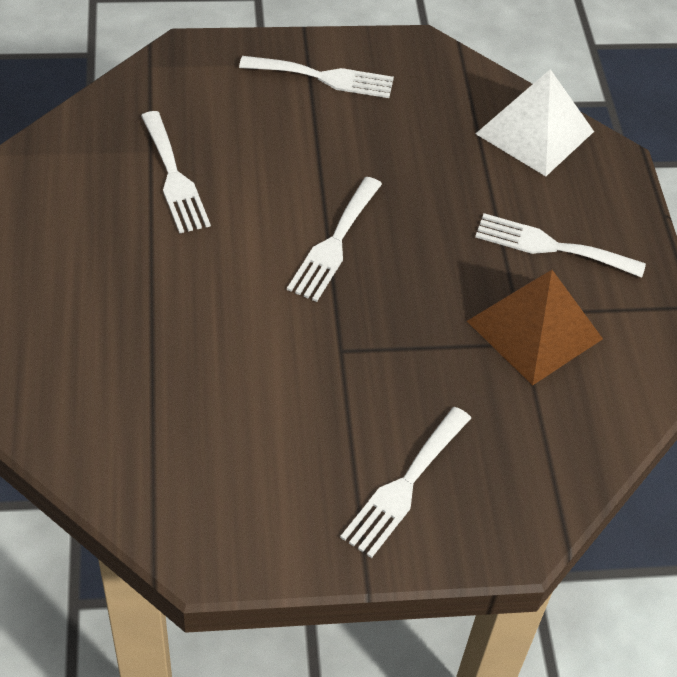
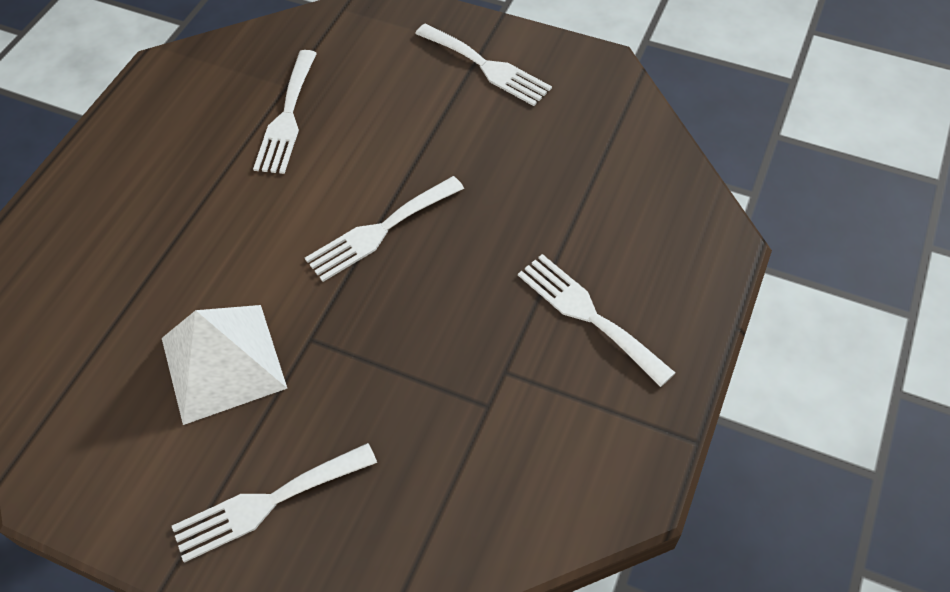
camera: 35 degrees right, 5 degrees up
brown pyramid [467,270,603,386] -> none
white pyramid [476,69,594,176] -> white pyramid moved to [162,305,287,425]

